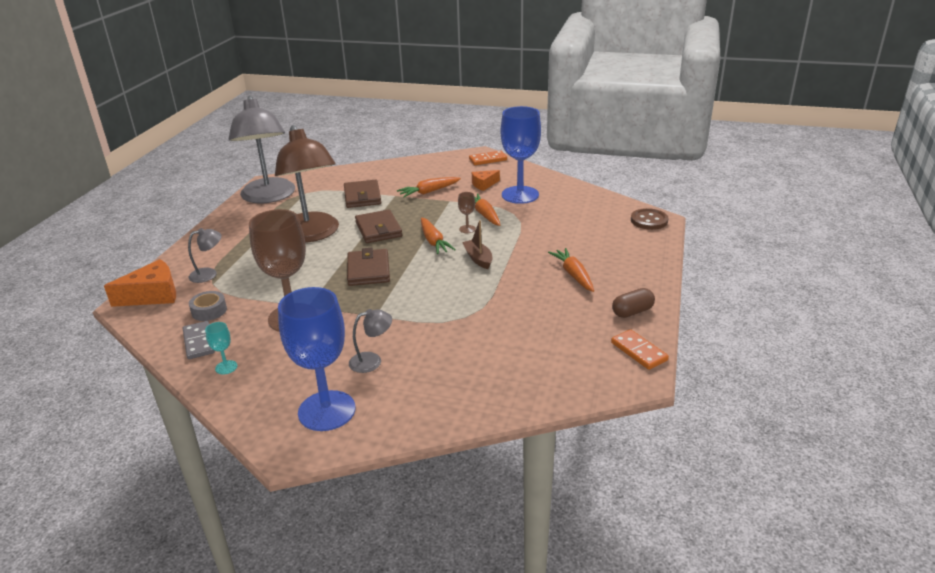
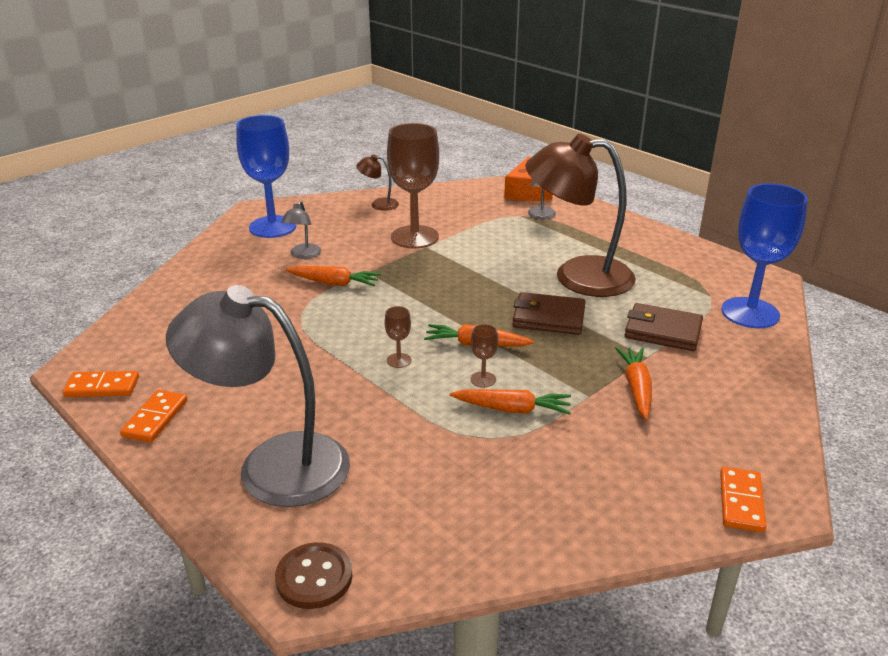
camera: 120 degrees right, 0 degrees up
grey domino [183,321,215,359] -> none
grey tape [189,291,227,321] -> none
turquoise goblet [205,322,237,375] -> brown lamp [356,154,399,210]
grey lamp [229,96,295,203] -> grey lamp moved to [166,285,350,507]
brown wallet [347,248,390,286] -> none
brown boat [462,220,493,269] -> brown goblet [384,306,411,368]
orange cheese [472,170,500,191] -> none
blue goblet [501,106,541,204] -> blue goblet moved to [721,184,808,328]
orange carrot [548,248,594,292] -> orange carrot moved to [285,266,381,286]
brown capsule [612,288,655,318] -> orange domino [120,390,187,442]

